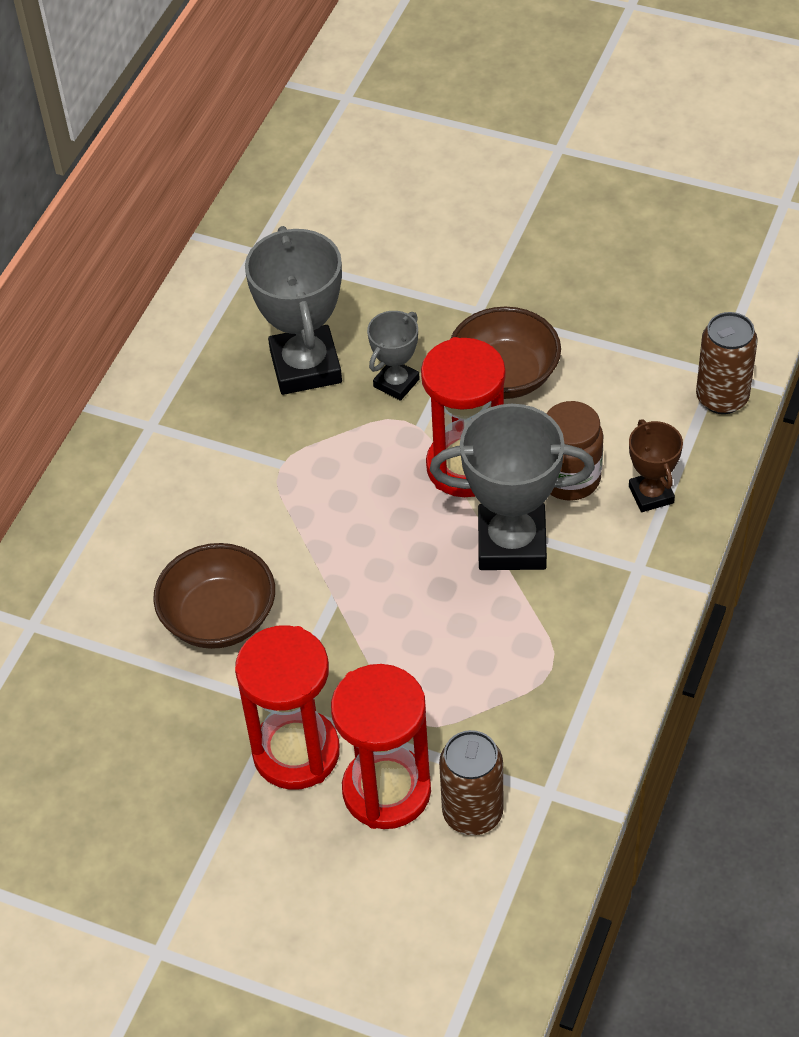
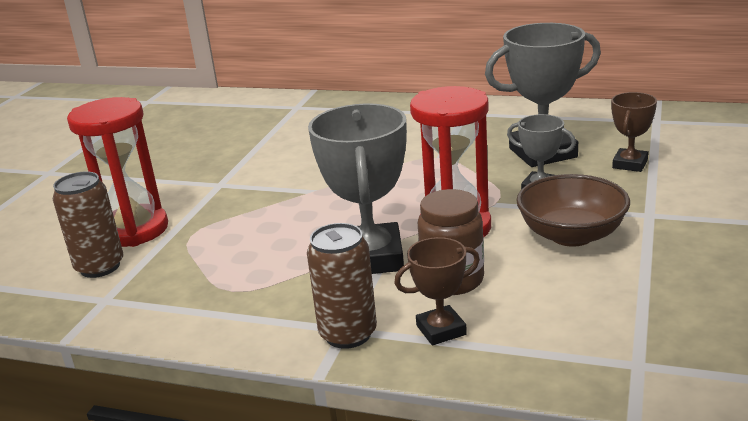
camera: 85 degrees right, 25 degrees down
brown bowl [153,543,275,649] -> none
red hourglass [235,625,340,790] -> none
brown can [696,312,758,414] -> brown can moved to [307,223,377,349]
none -> brown trophy [611,92,657,172]

